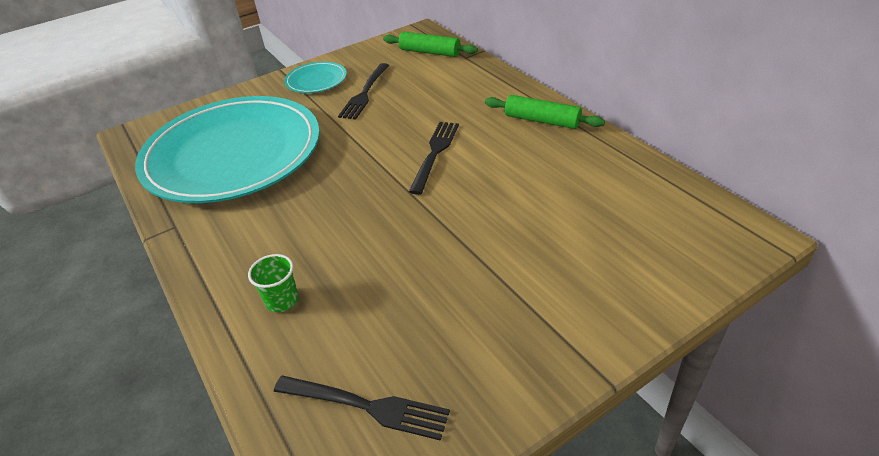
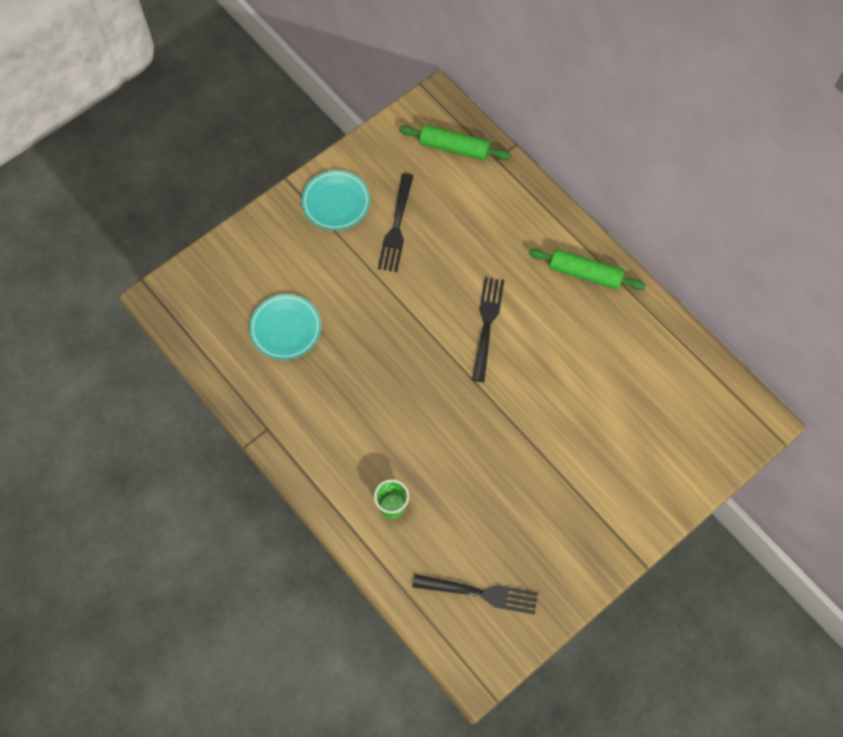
camera: 10 degrees left, 25 degrees up
turquoise plate [135,96,320,203] -> turquoise plate [249,294,321,360], size x0.41

